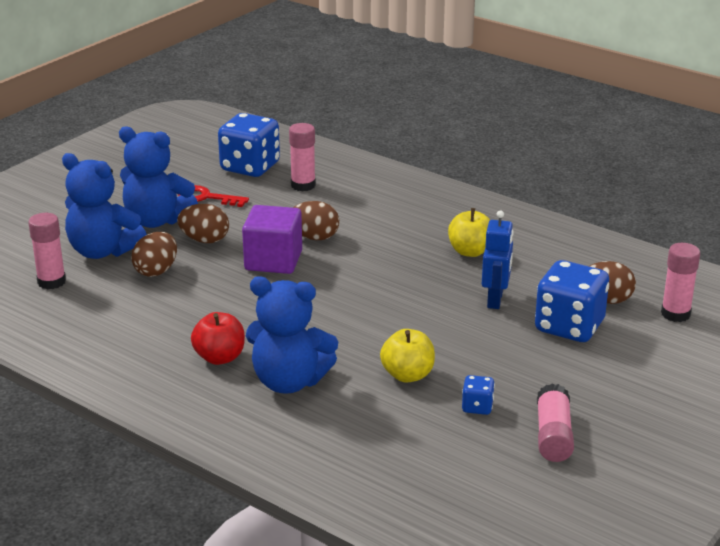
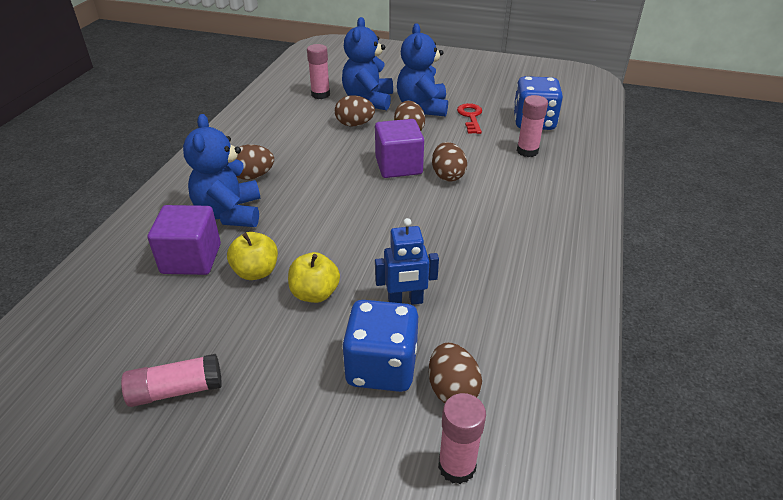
camera: 70 degrees right, 10 degrees up
red apple [191,312,245,365] -> brown egg [236,145,274,180]
yellow apple [448,208,490,257] -> yellow apple moved to [288,252,340,303]
blue dice [462,375,495,415] -> none
none -> purple cube [148,205,221,275]

